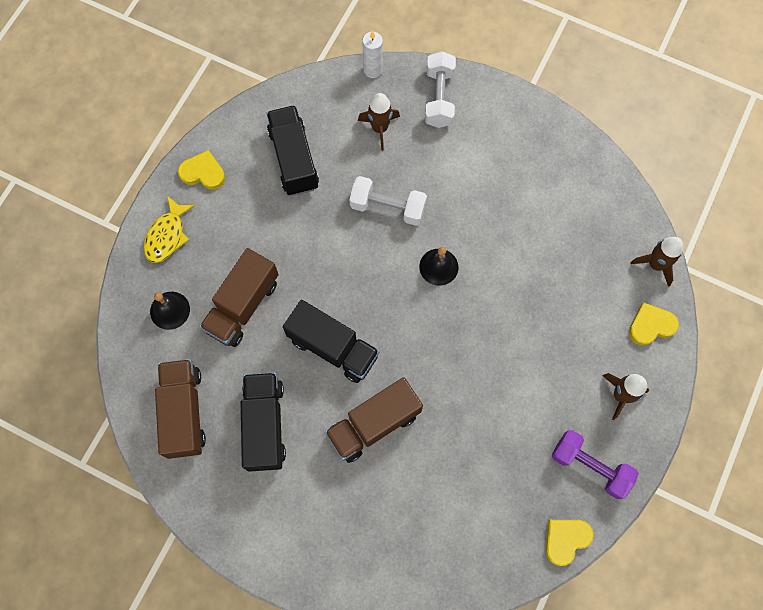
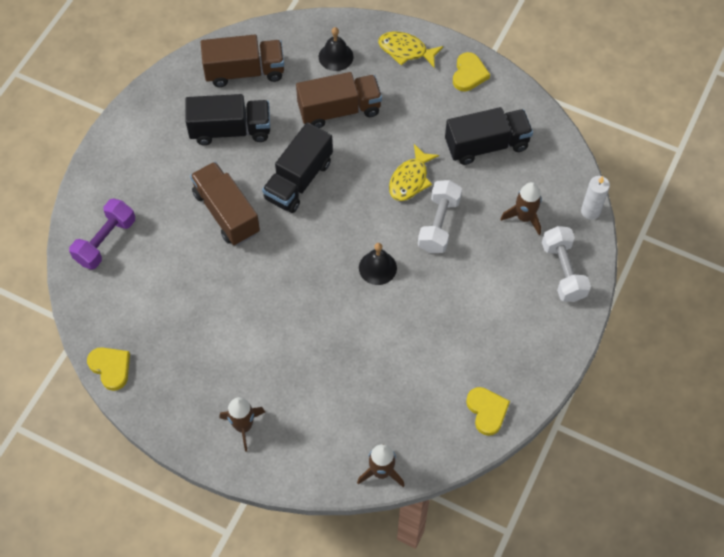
camera: 90 degrees right, 10 degrees down
brown truck [199,248,279,347] -> brown truck turned 135 degrees clockwise [296,72,382,128]
white dumbbell [425,51,456,128] -> white dumbbell turned 75 degrees clockwise [542,226,591,302]
purple dumbbell [552,430,639,499] -> purple dumbbell moved to [69,199,135,270]
yellow heart [629,302,679,346] -> yellow heart moved to [466,387,510,436]
none -> yellow fish [389,144,439,201]

